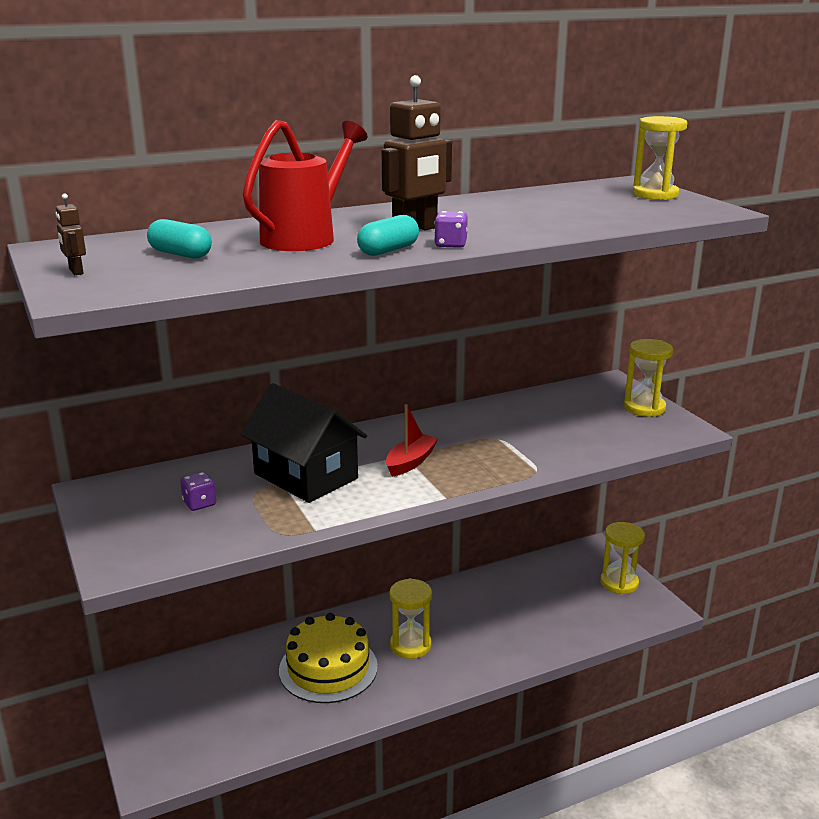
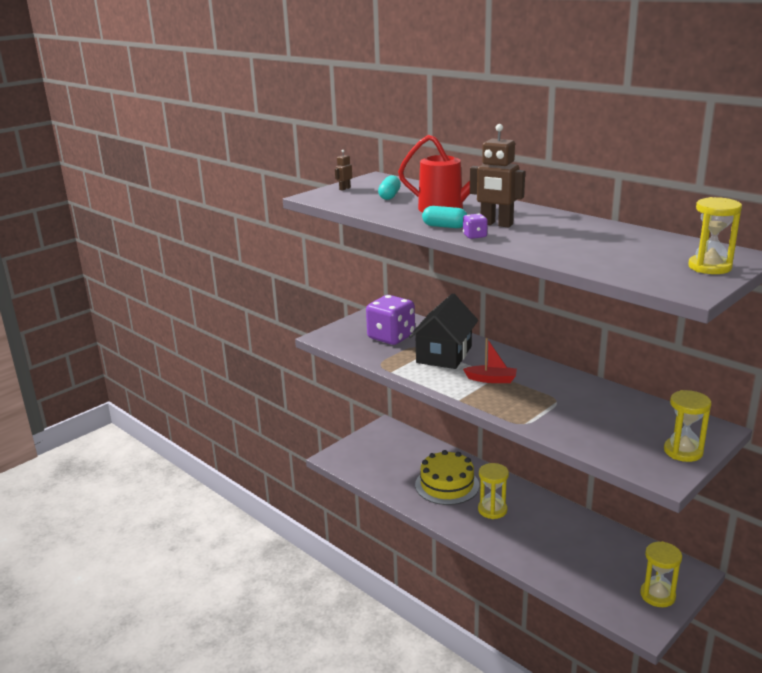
camera: 70 degrees right, 0 degrees up
purple dice [180,472,216,511] -> purple dice [366,295,415,345], size x2.35

